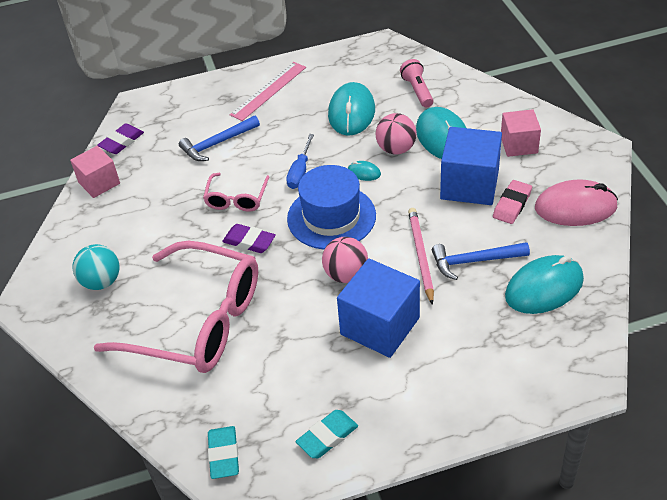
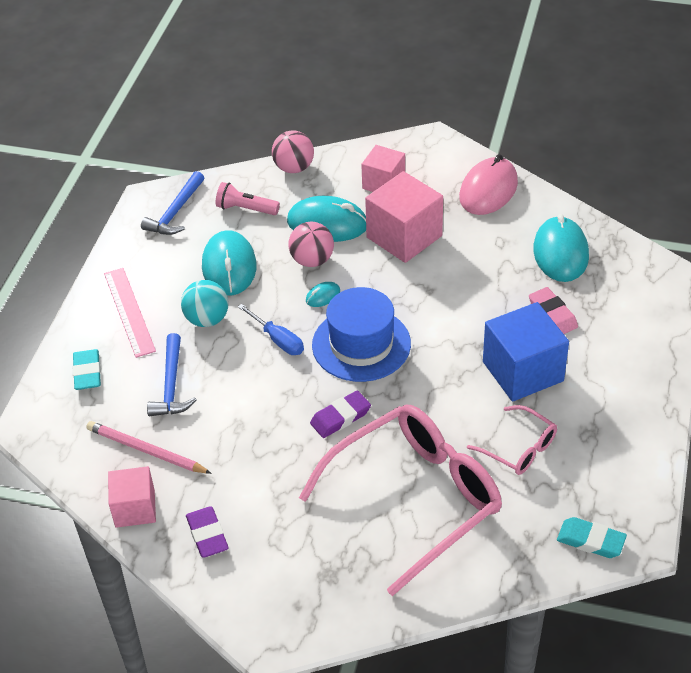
camera: 60 degrees left, 0 degrees up
turquoise ball [73,244,120,290] -> turquoise ball moved to [181,280,228,327]
purple eraser [97,124,144,154] -> purple eraser moved to [186,506,229,558]
pink glasses [203,173,269,212] -> pink glasses moved to [467,405,557,475]
turquoise eraser [296,410,358,458] -> turquoise eraser moved to [73,349,101,390]
pink ball [322,237,368,283] -> pink ball moved to [272,131,314,173]
turquoise mouse [328,82,375,136] -> turquoise mouse turned 45 degrees clockwise [202,230,257,296]
pink pencil [408,208,434,305] -> pink pencil moved to [86,421,212,474]
blue hammer [432,242,530,280] -> blue hammer moved to [141,171,204,235]
blue cube [440,127,502,205] -> pink cube [365,171,443,263]
pink eraser [493,180,532,224] -> pink eraser moved to [529,287,578,334]

